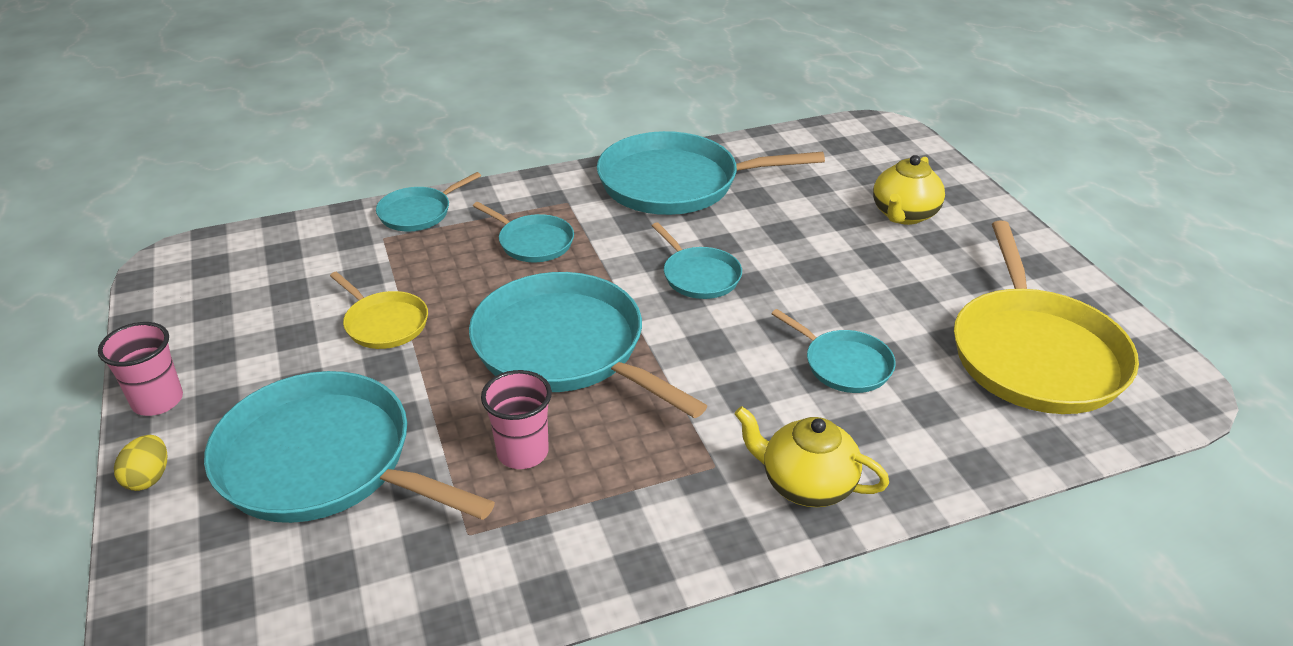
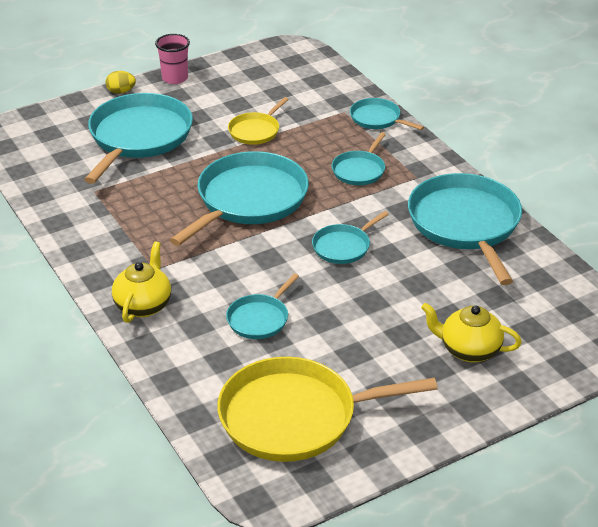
camera: 80 degrees right, 0 degrees up
pink cup [481,370,552,469] -> none

